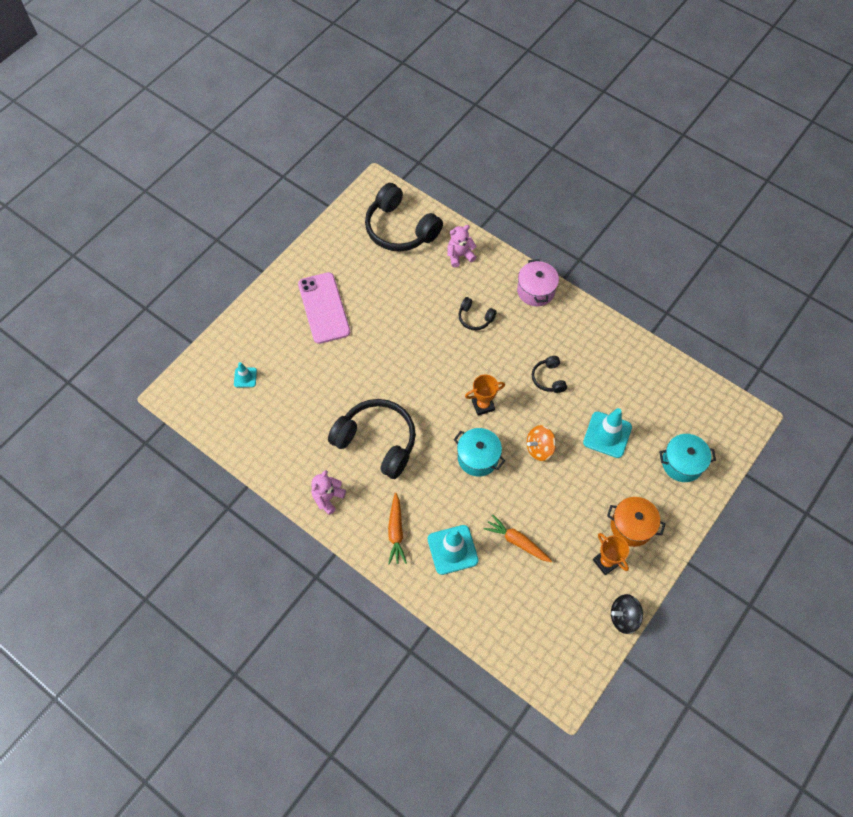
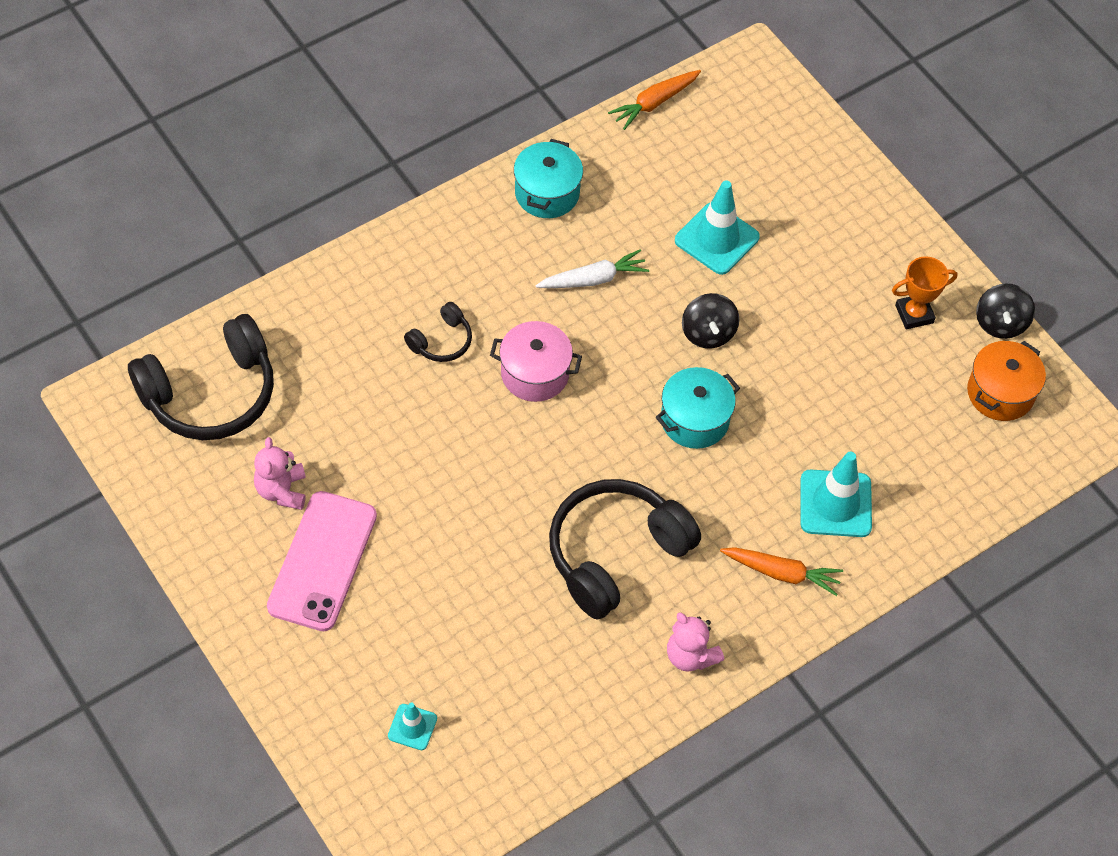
camera: 75 degrees left, 5 degrees down
pink phone [298,272,350,344] -> pink phone turned 75 degrees counterclockwise [267,491,377,631]
pink teddy bear [447,225,477,267] -> pink teddy bear moved to [254,437,306,510]
orange trophy [465,375,505,416] -> none
orange carrot [484,515,552,562] -> orange carrot moved to [608,70,701,130]
pink pot [517,259,559,306] -> pink pot moved to [490,321,582,402]
orange spinning top [526,425,556,461] -> black spinning top [682,293,739,349]
black headphones [532,356,567,393] -> white carrot [535,249,649,288]
orange pot [607,497,665,547] -> orange pot moved to [967,341,1046,421]
turquoise pot [659,434,716,482] -> turquoise pot moved to [514,139,583,218]

